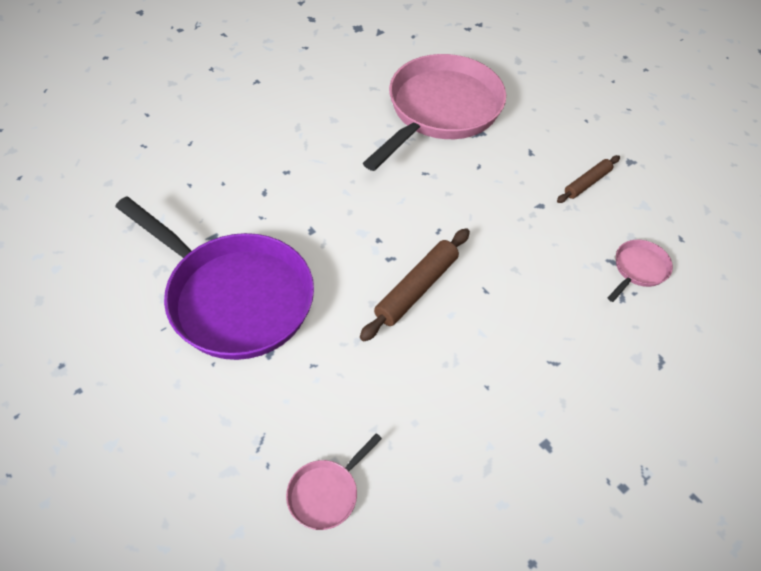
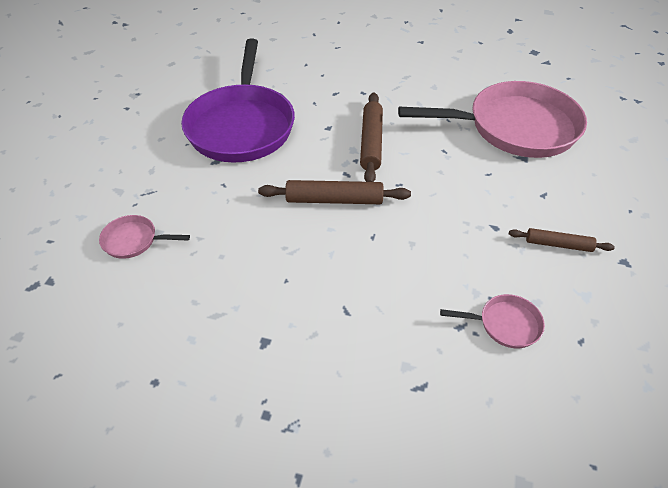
camera: 55 degrees right, 5 degrees down
none -> brown rolling pin [360,93,383,182]

